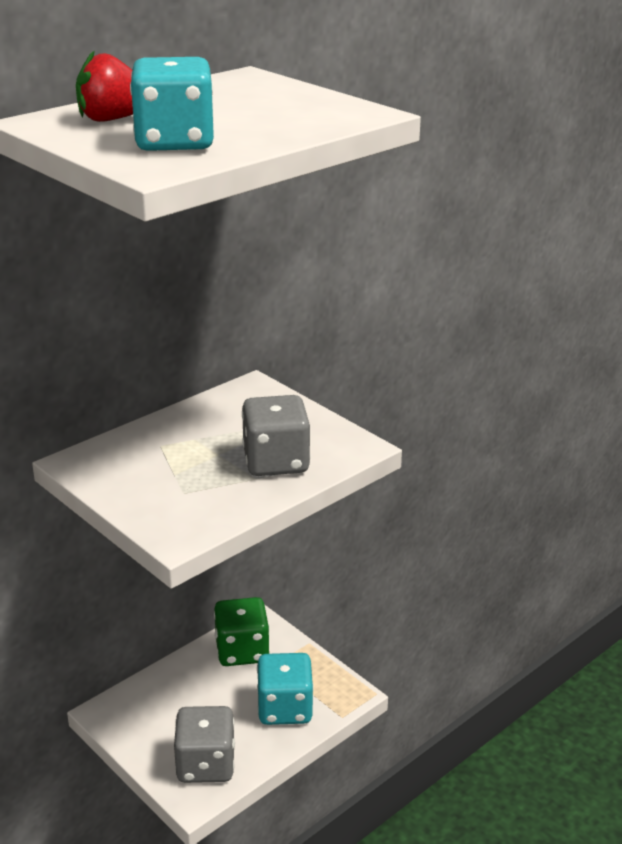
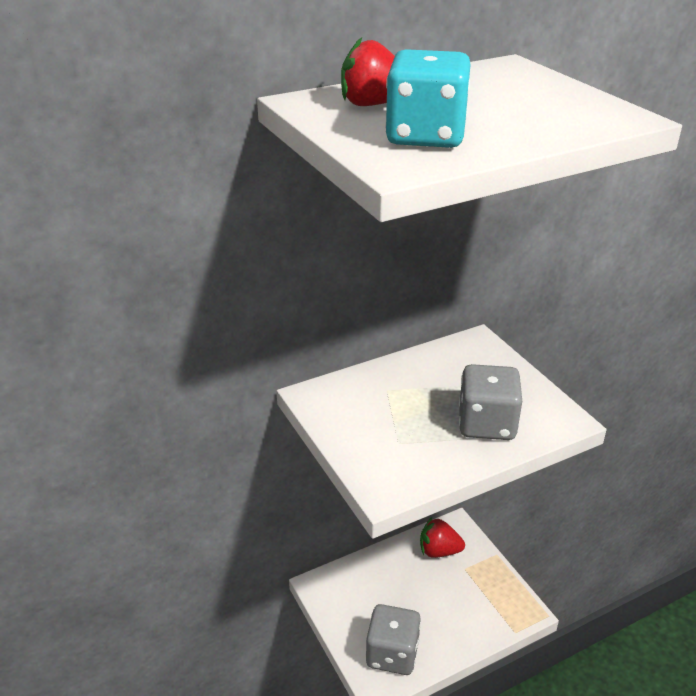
camera: 15 degrees right, 5 degrees up
green dice [214,597,269,666] -> red strawberry [420,517,465,558]
turquoise dice [257,653,314,725] -> none

